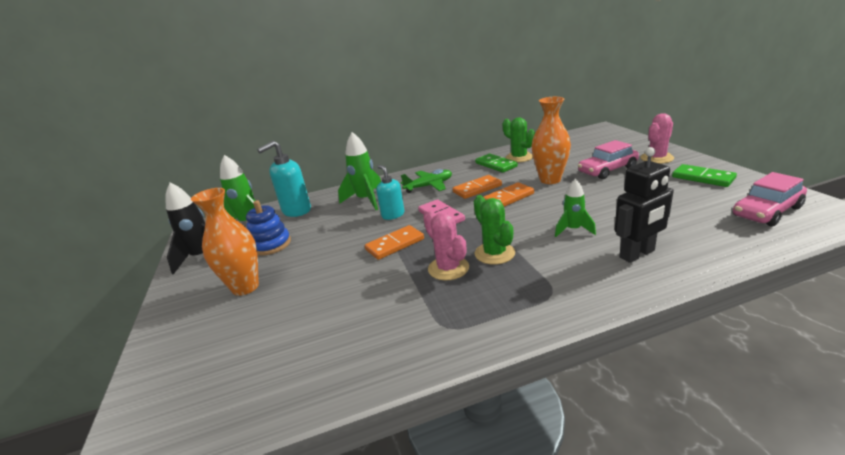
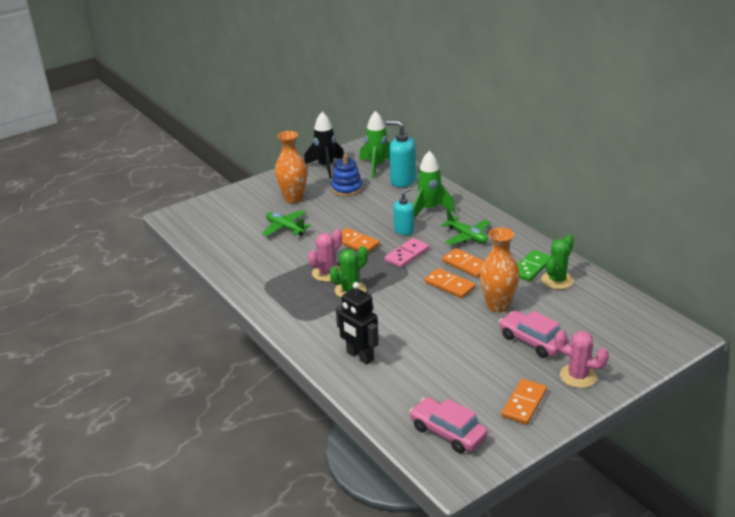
camera: 70 degrees right, 5 degrees up
green rocket [555,178,596,237] -> none
green domino [672,164,737,187] -> orange domino [501,379,547,425]
none -> green plane [262,210,311,237]

